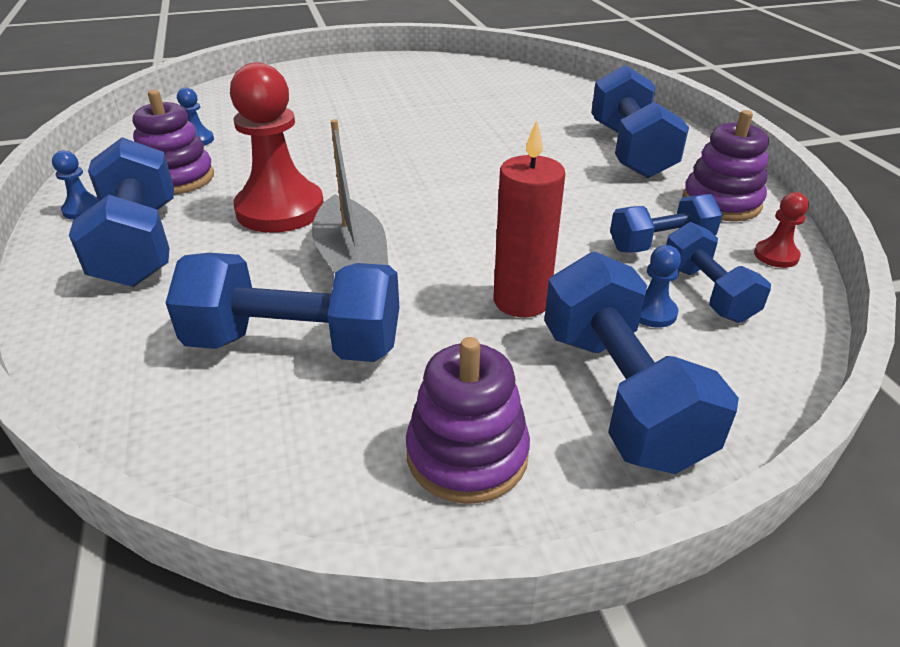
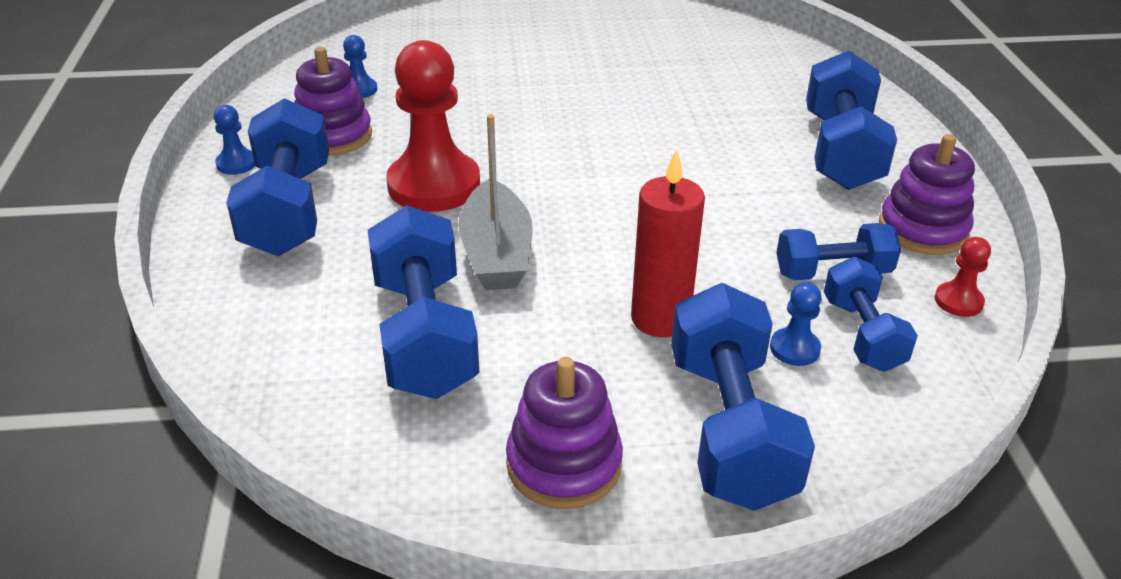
camera: 10 degrees right, 0 degrees up
blue dumbbell [166,253,399,362] -> blue dumbbell turned 60 degrees clockwise [367,205,479,399]

